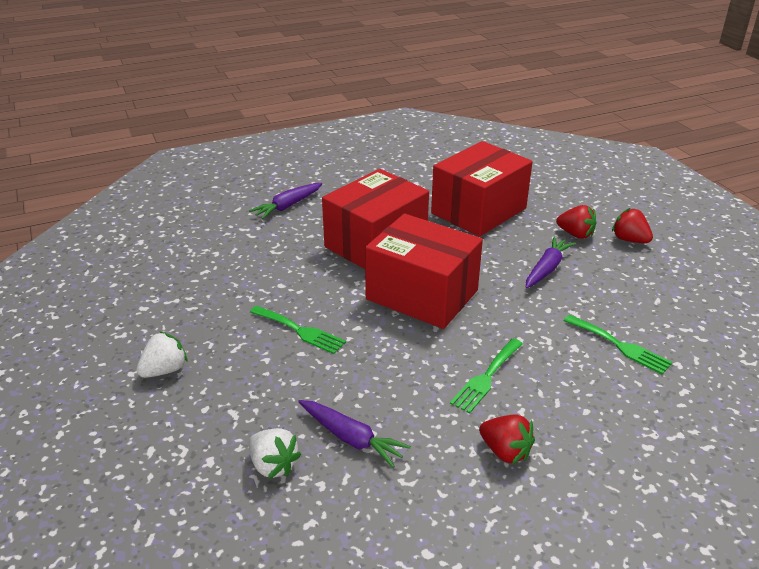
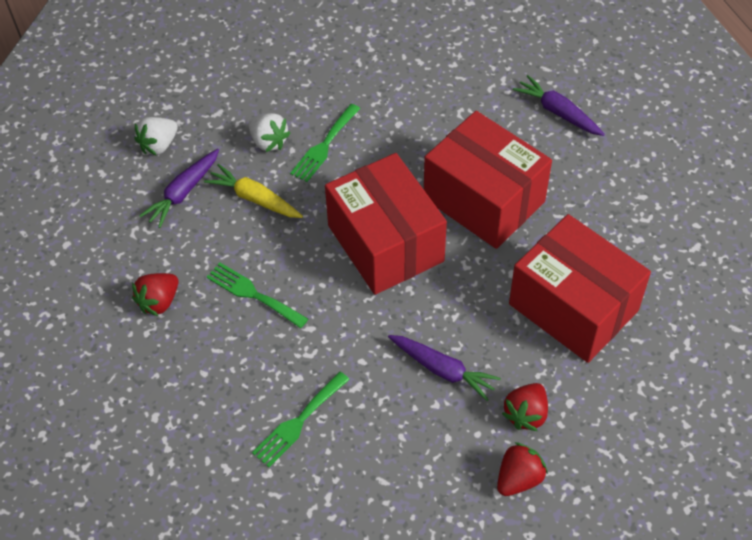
camera: 90 degrees right, 20 degrees up
white strawberry [136,331,188,378] -> white strawberry moved to [248,113,290,152]
red box [365,214,483,329] -> red box turned 60 degrees counterclockwise [325,153,447,295]
none -> yellow carrot [204,164,303,218]

